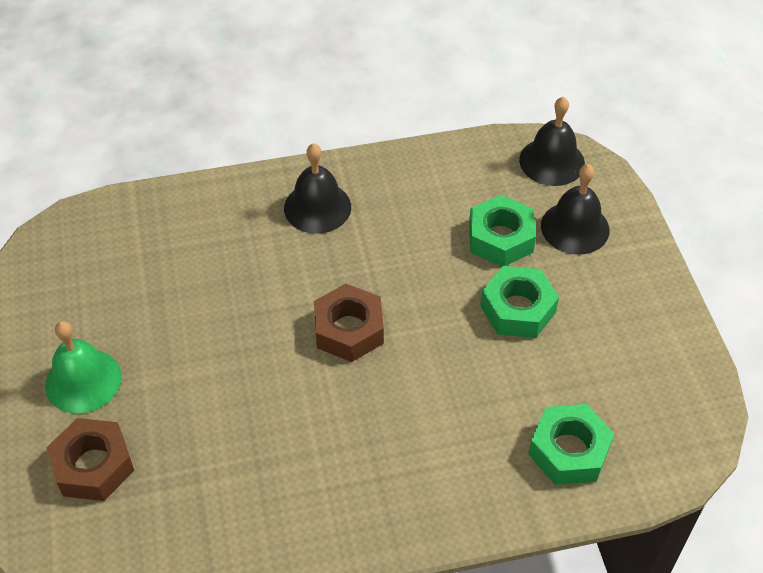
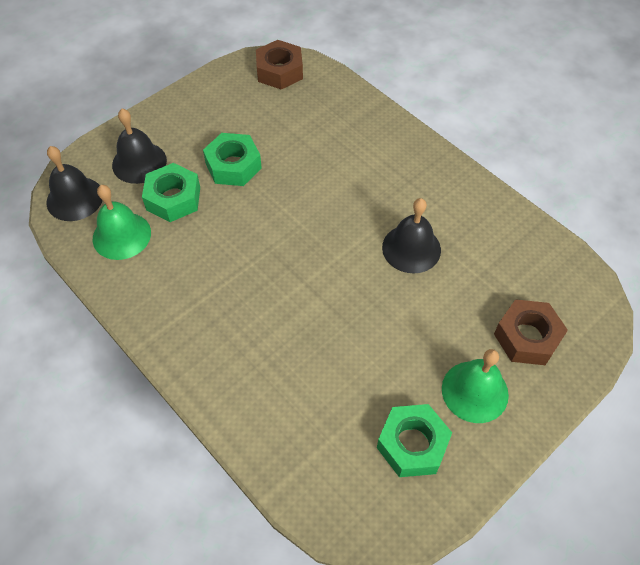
camera: 120 degrees left, 5 degrees up
black bell [284,143,351,234] -> black bell moved to [382,198,441,273]
brown nut [314,284,384,362] -> brown nut moved to [256,40,303,90]
green nut [528,404,614,485] -> green nut moved to [377,404,452,477]
none -> green bell [93,185,151,260]

